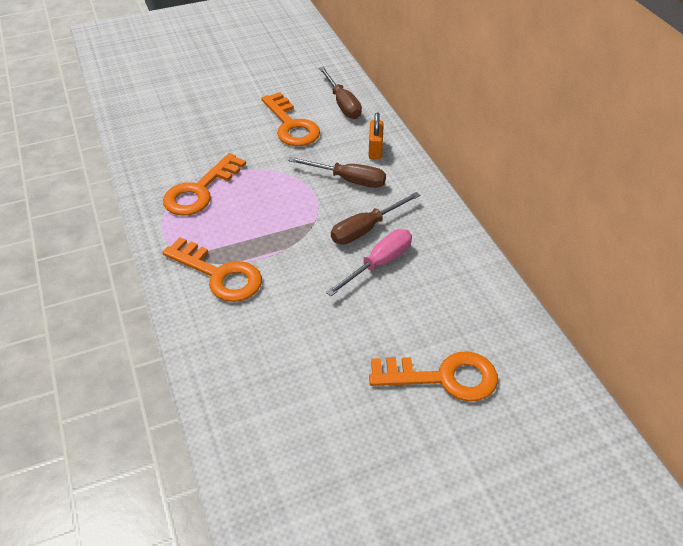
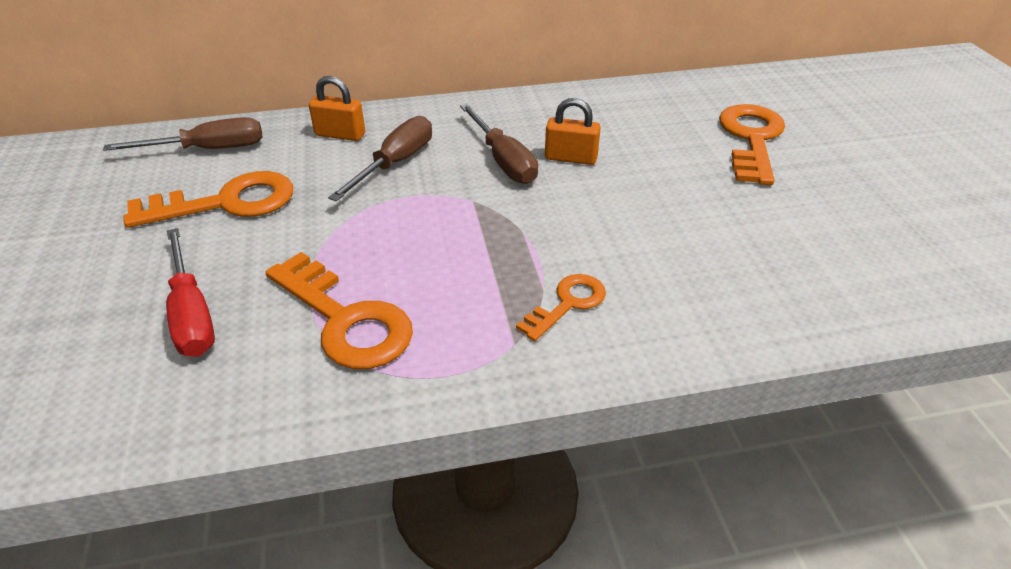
camera: 80 degrees left, 5 degrees down
orange key [162,237,262,302] -> orange key [516,274,606,341], size x0.58
pink screwdriver [326,229,412,296] -> orange padlock [545,98,601,165]
none -> red screwdriver [166,228,215,357]

